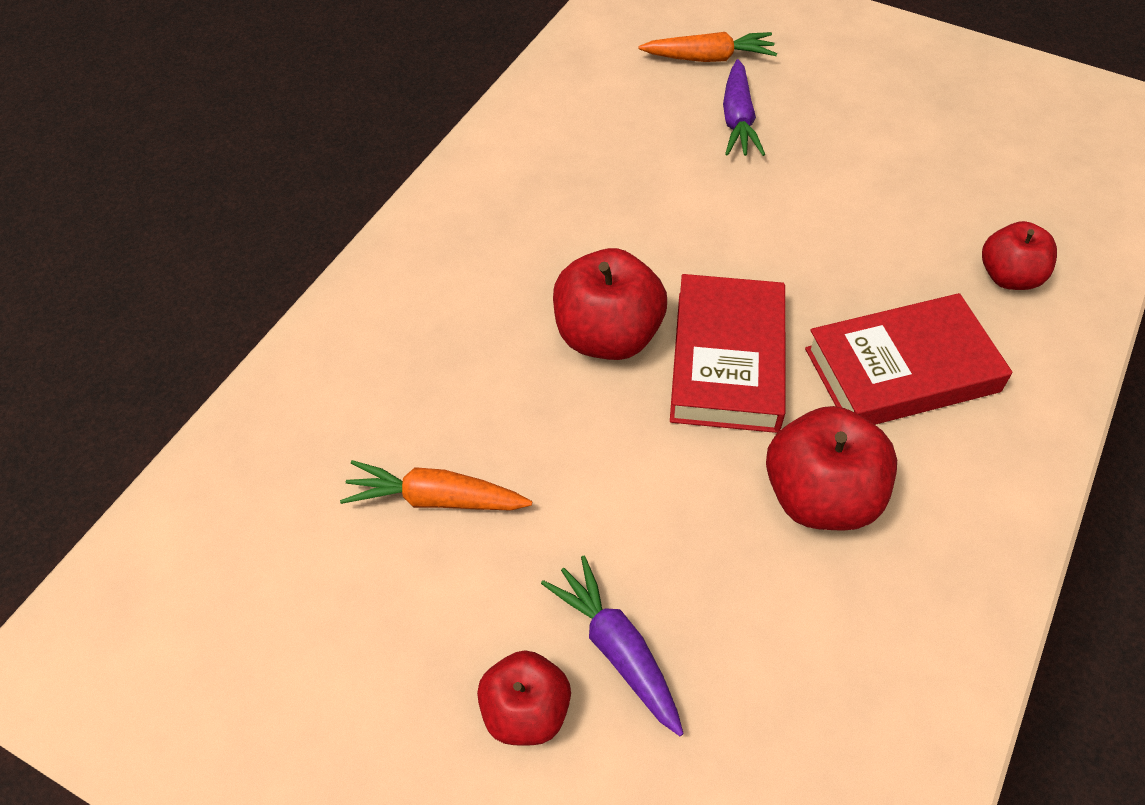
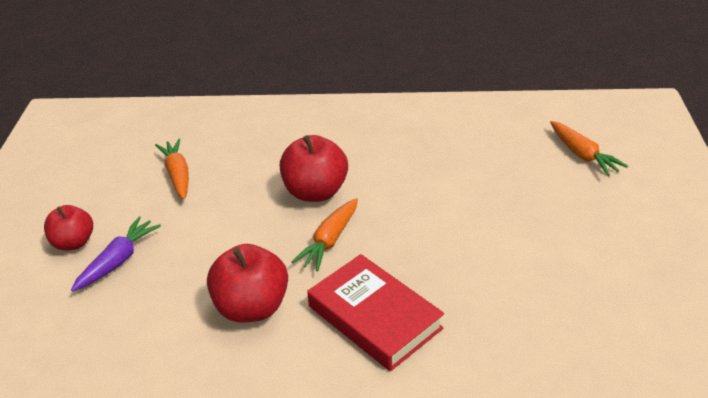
camera: 65 degrees right, 15 degrees down
red book [670,274,785,433] -> orange carrot [291,198,358,271]
purple carrot [723,59,765,156] -> none
red apple [982,221,1057,290] -> none

